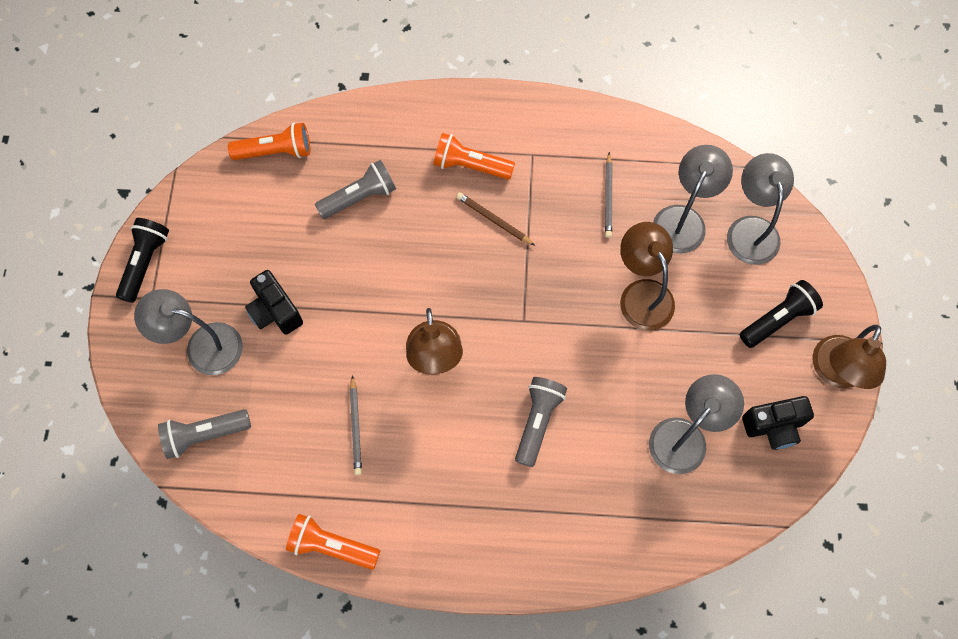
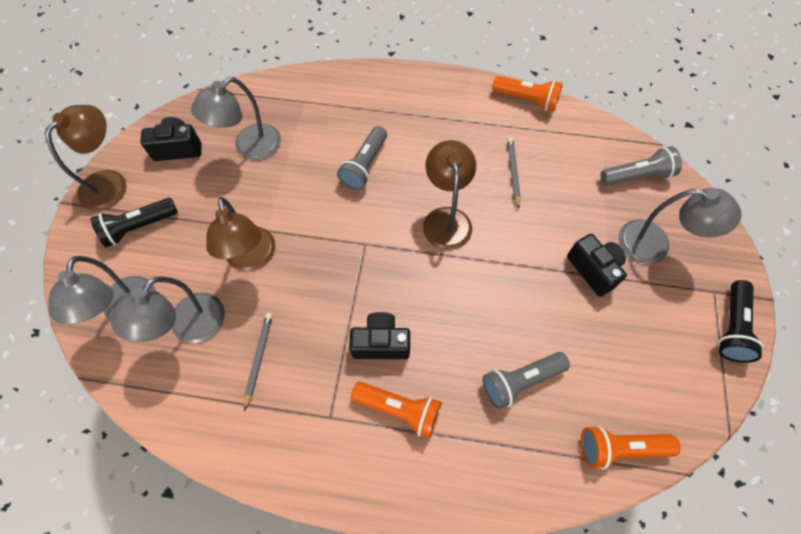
camera: 175 degrees left, 5 degrees down
brown pencil [456,192,535,246] -> black camera [349,312,410,359]

